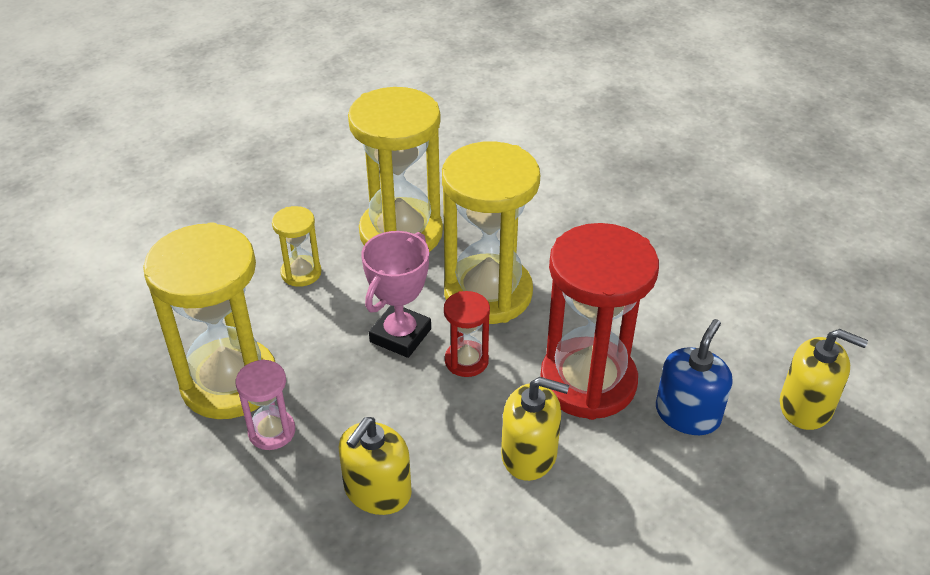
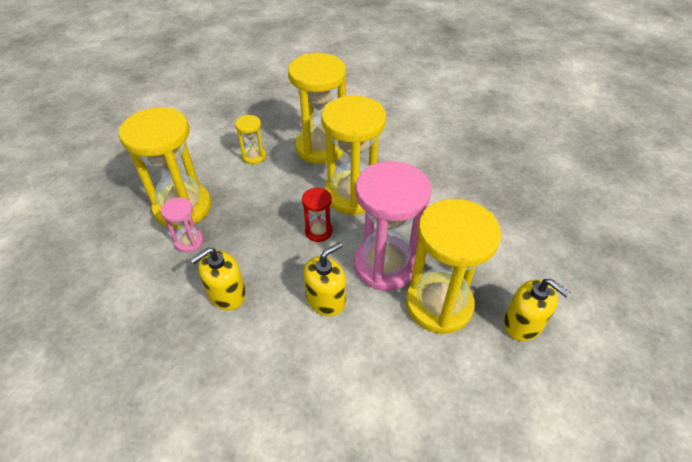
camera: 20 degrees right, 5 degrees up
pink trophy [361,231,431,358] -> none
yellow soap dispenser [501,377,569,481] -> yellow soap dispenser turned 75 degrees counterclockwise [303,242,346,316]
red hourglass [540,223,659,420] -> pink hourglass [354,161,431,291]
blue soap dispenser [656,319,732,435] -> yellow hourglass [406,199,501,334]

